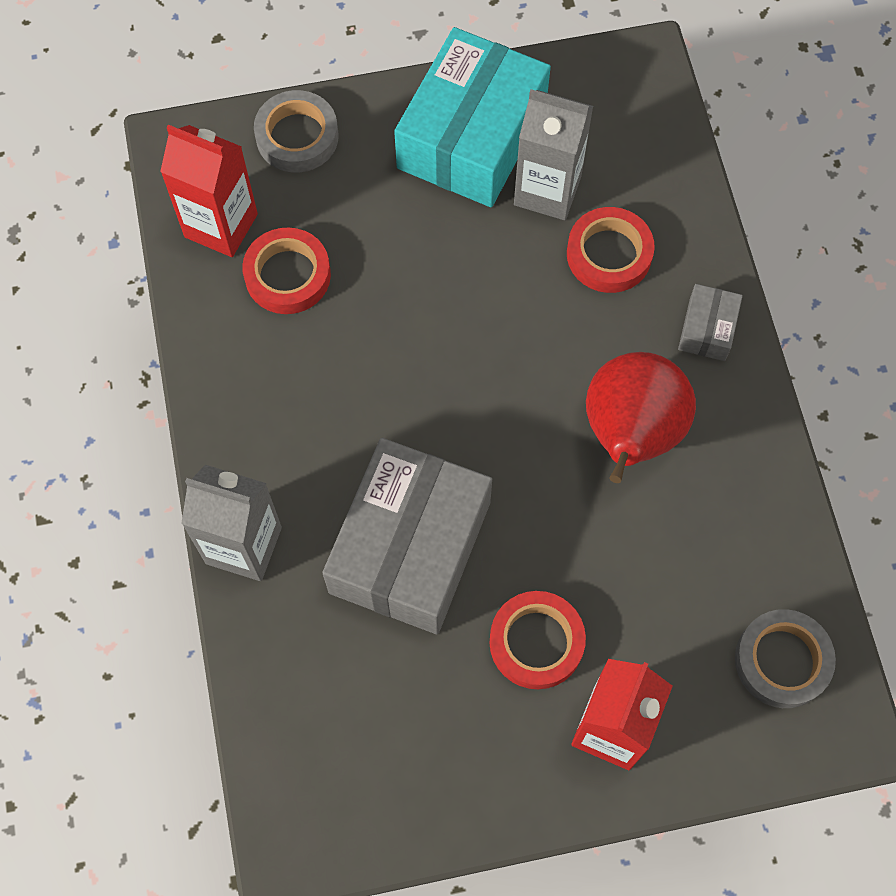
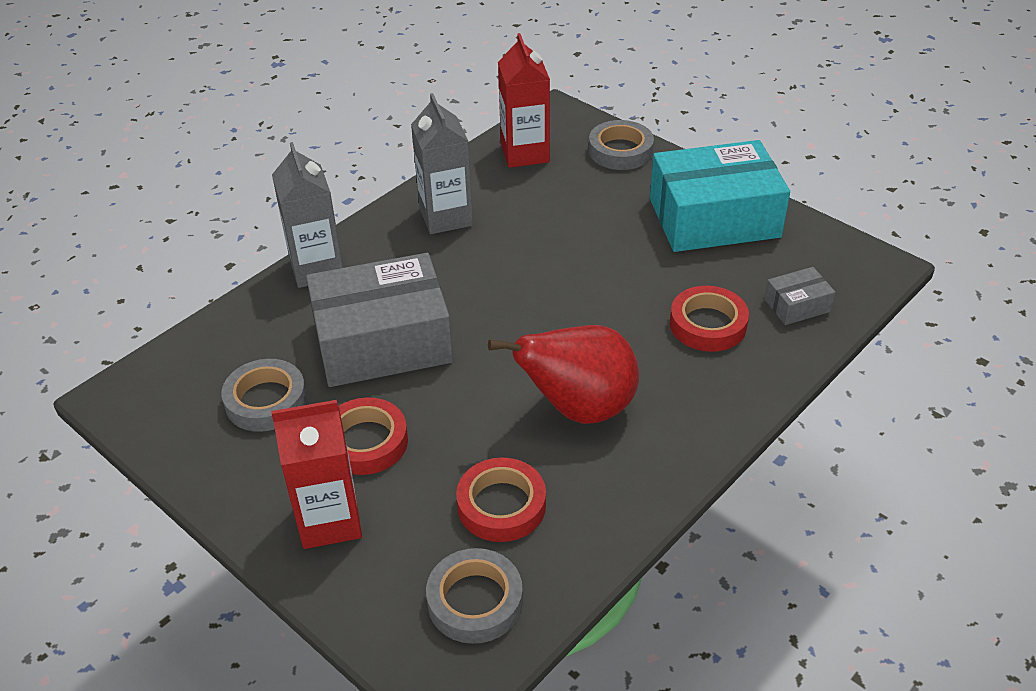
camera: 55 degrees right, 25 degrees down
red tape [242,227,331,314] -> red tape moved to [456,458,546,542]
grey carton [514,89,593,220] -> grey carton moved to [411,93,473,234]
grey box [678,284,743,361] -> grey box moved to [764,267,836,325]
none -> grey tape [221,359,307,432]

